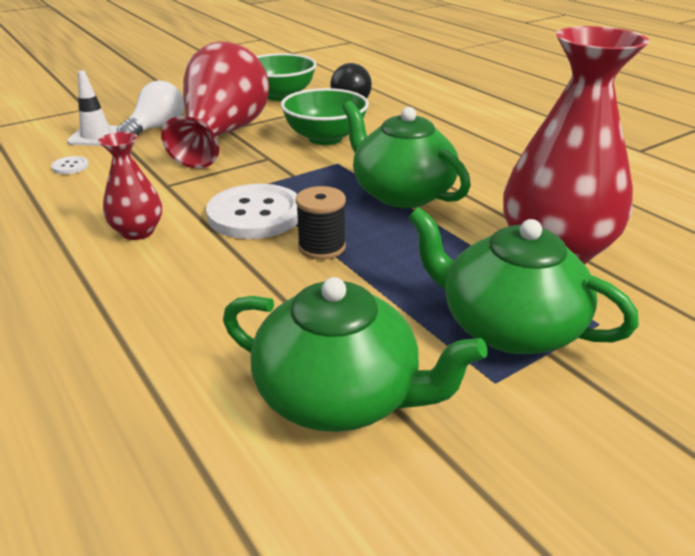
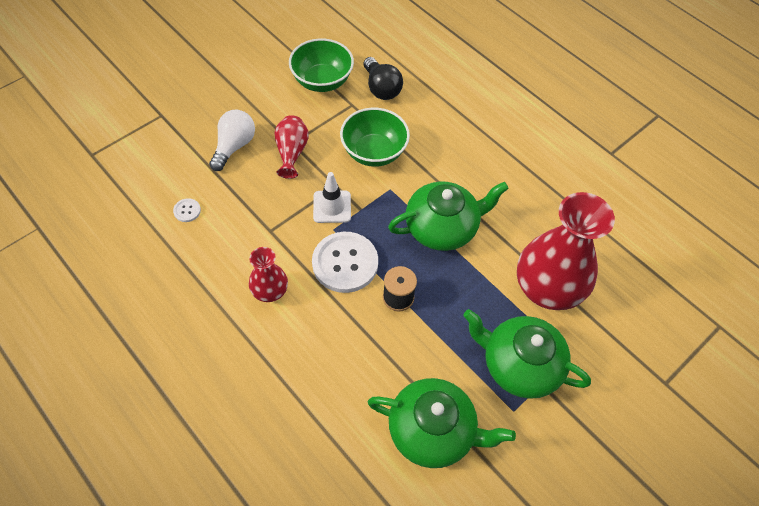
camera: 10 degrees left, 25 degrees up
white traffic cone [67,70,118,146] -> white traffic cone moved to [313,172,351,223]
red vase [161,41,269,169] -> red vase [274,115,309,179], size x0.50
green teapot [342,101,471,208] -> green teapot turned 120 degrees clockwise [388,181,509,251]

